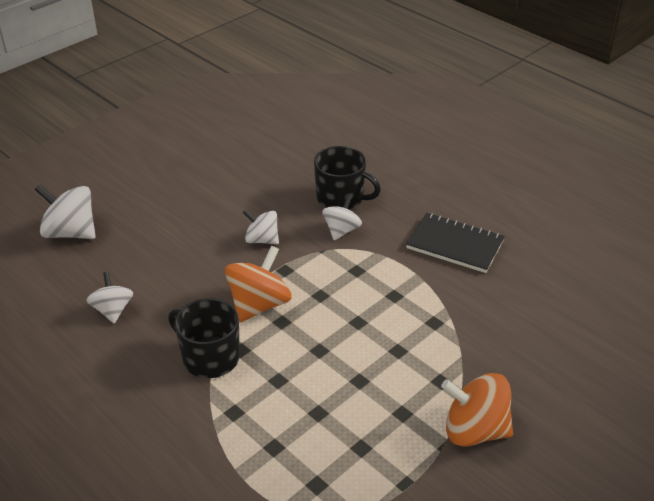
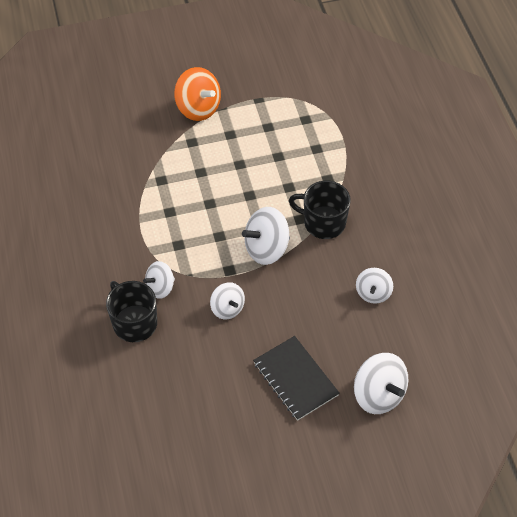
camera: 150 degrees left, 15 degrees up
black mug [168,298,240,378] -> black mug turned 135 degrees clockwise [289,181,351,239]
orange spinning top [225,246,292,322] -> white spinning top [242,207,290,265]
black notebook [406,213,505,273] -> black notebook moved to [253,336,340,421]

